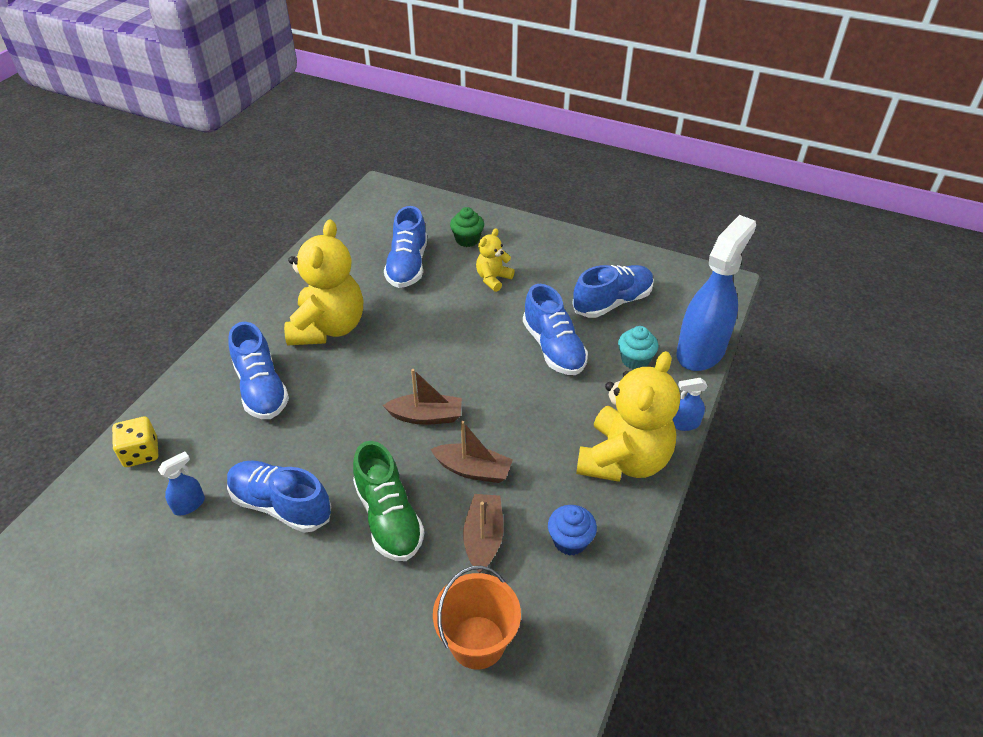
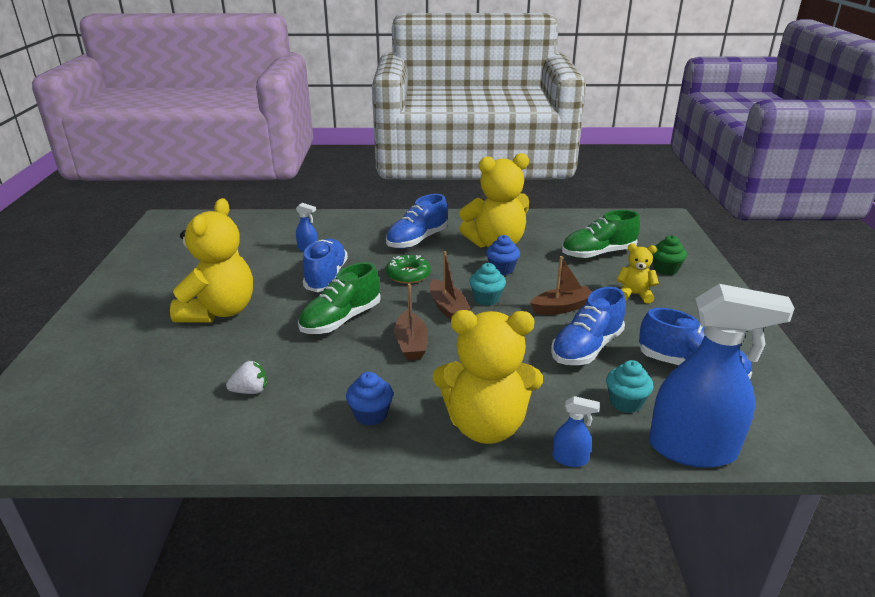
camera: 65 degrees right, 15 degrees down
yellow dice [112,417,158,467] -> none
blue shoe [384,206,427,288] -> green shoe [562,210,640,259]
orange bucket [433,566,521,670] -> white strawberry [226,360,267,394]
brown boat [463,494,504,573] -> brown boat moved to [530,256,592,315]
blue spray bottle [672,378,708,431] -> blue spray bottle turned 135 degrees clockwise [552,396,600,467]
none -> yellow teddy bear [170,198,253,323]
none -> green donut [386,255,431,284]
none -> turquoise cupcake [469,263,506,306]
none -> blue cupcake [486,235,520,275]

